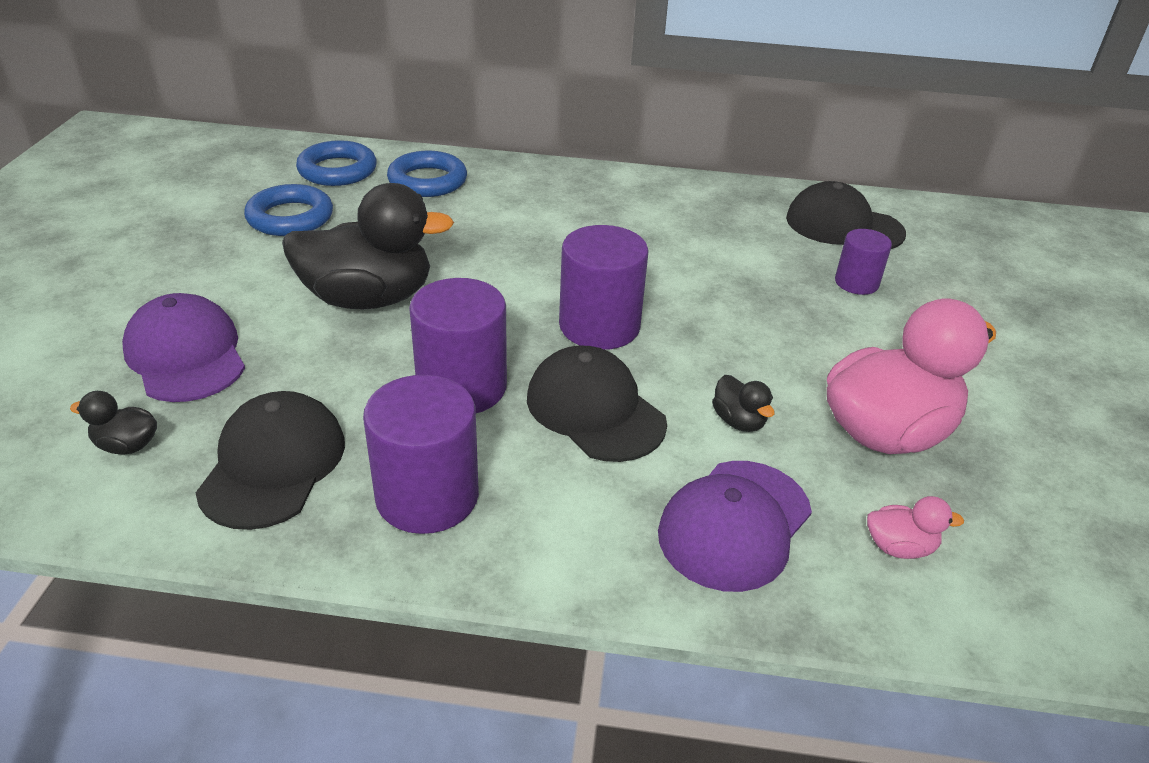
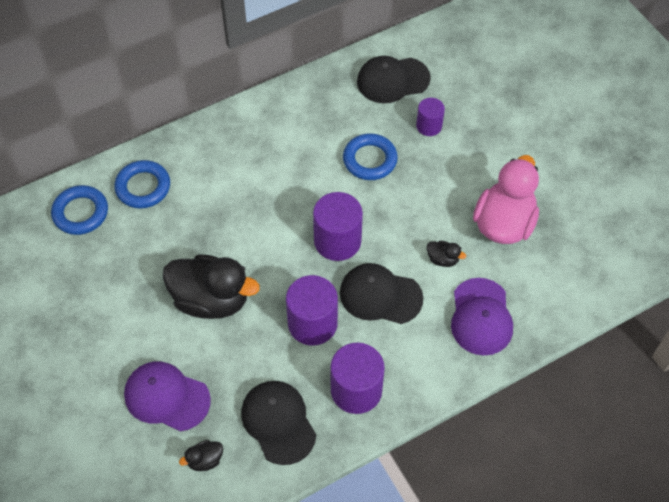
camera: 35 degrees left, 20 degrees up
blue ring [244,184,333,236] -> blue ring moved to [343,133,398,180]
black duck [282,183,454,309] -> black duck turned 60 degrees clockwise [163,254,260,319]
pink duck [867,496,964,559] -> none

